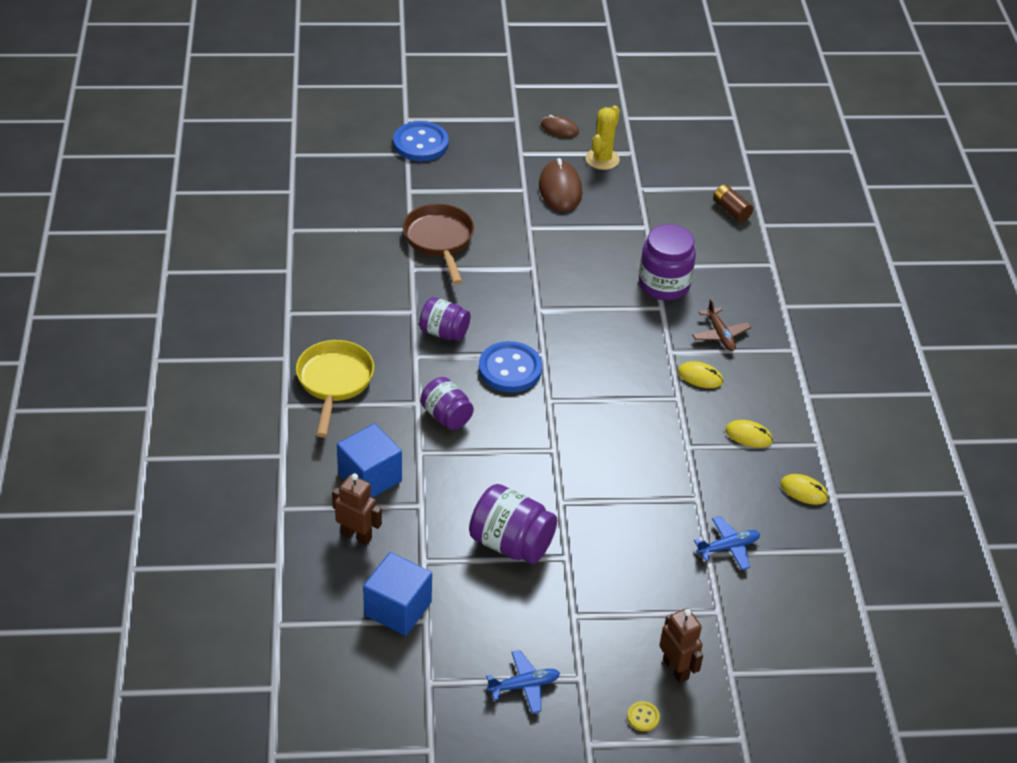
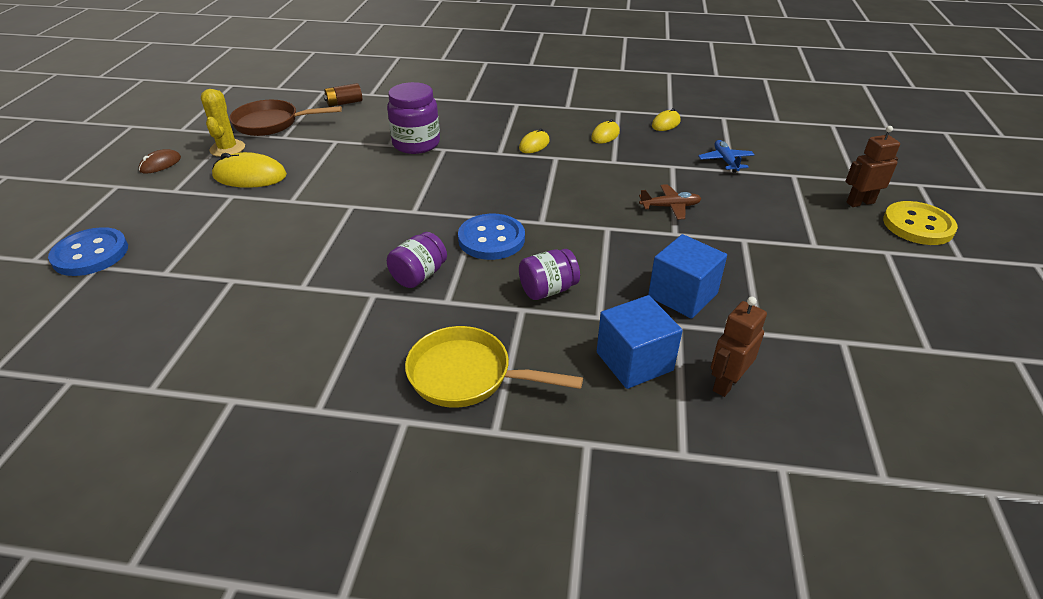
camera: 75 degrees left, 5 degrees down
blue cube [363,552,432,636] -> blue cube moved to [648,234,727,319]
brown pan [403,203,474,284] -> brown pan moved to [229,100,342,136]
purple jar [469,484,557,564] -> none
blue plane [486,650,560,713] -> none
brown mouse [539,158,582,212] -> yellow mouse [212,152,287,188]
yellow cactus [586,106,620,170] -> yellow cactus turned 45 degrees clockwise [201,89,245,157]
yellow button [627,701,660,731] -> yellow button [883,201,958,245], size x2.35
brown plane [692,299,751,351] -> brown plane moved to [639,184,701,220]

